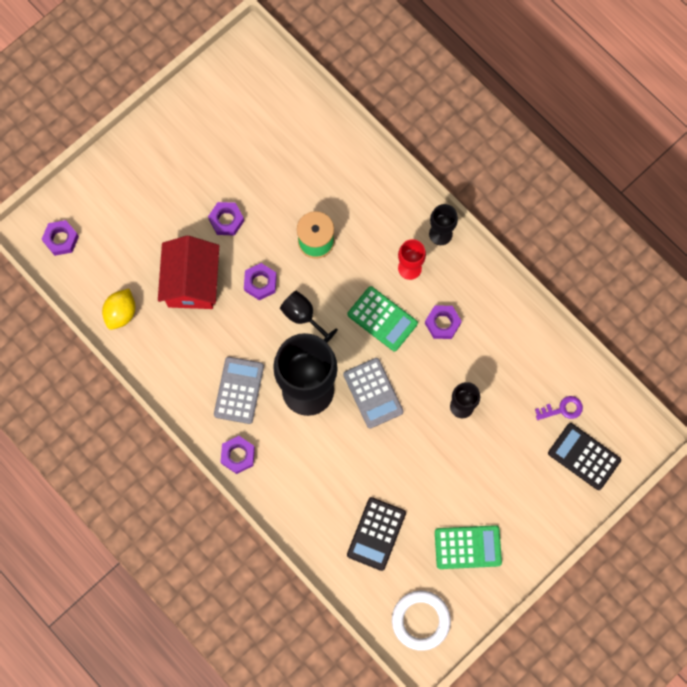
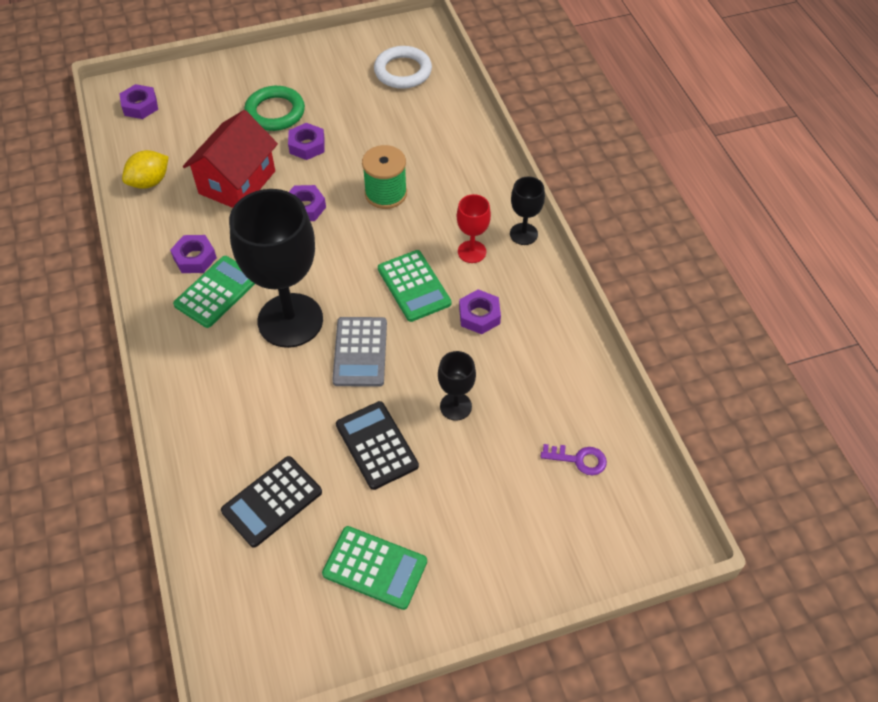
camera: 25 degrees right, 20 degrees down
grey calculator [214,357,264,424] -> green calculator [173,256,255,328]
purple nut [221,436,255,474] -> purple nut moved to [170,235,217,273]
black goblet [280,291,338,343] -> none
white ring [392,591,451,651] -> white ring moved to [374,46,432,89]
black calculator [548,423,621,490] -> black calculator moved to [336,401,419,490]
none -> green ring [244,86,305,131]

